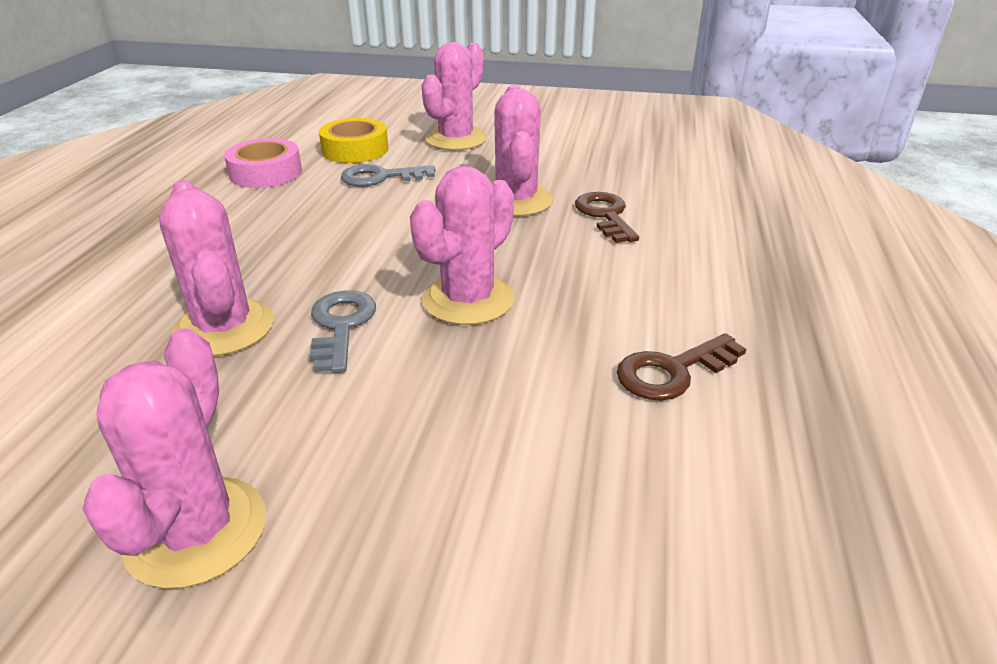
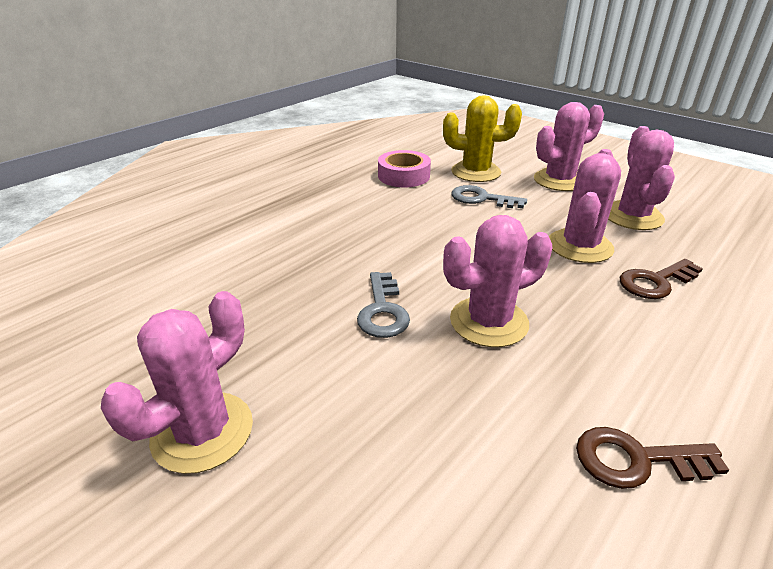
camera: 30 degrees right, 0 degrees up
pink cactus [159,180,274,356] -> pink cactus moved to [608,126,675,230]
grey key [310,290,376,373] -> grey key turned 150 degrees clockwise [357,272,410,338]
yellow tape [319,118,388,163] -> yellow cactus [443,95,522,182]
brown key [575,192,639,243] -> brown key turned 135 degrees counterclockwise [620,259,703,299]

